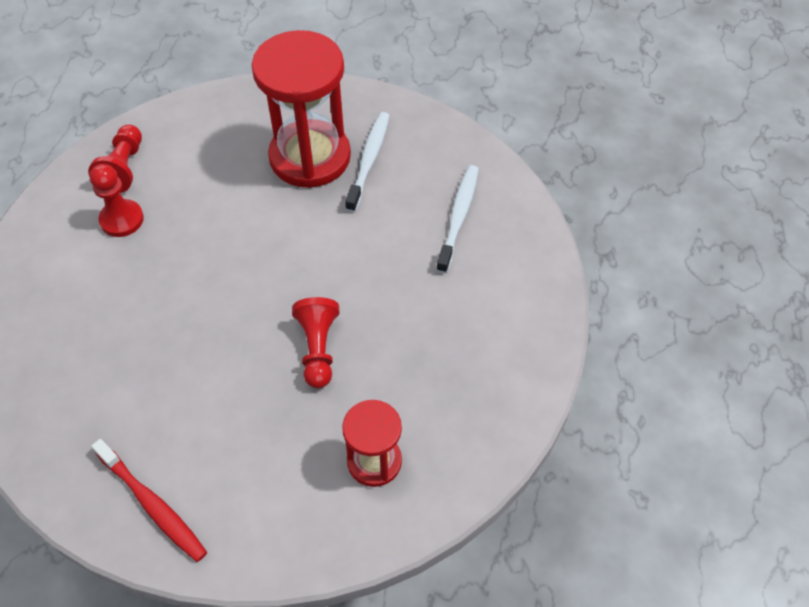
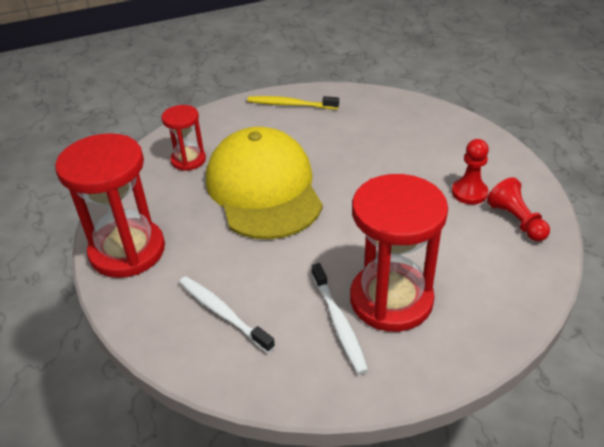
camera: 150 degrees right, 15 degrees down
red toothbrush [91,439,207,562] -> yellow toothbrush [247,96,339,109]
red pawn [292,297,339,388] -> yellow cap [206,127,323,239]
white toothbrush [436,165,479,273] -> white toothbrush turned 150 degrees clockwise [179,276,275,353]
none -> red hourglass [55,133,165,278]

